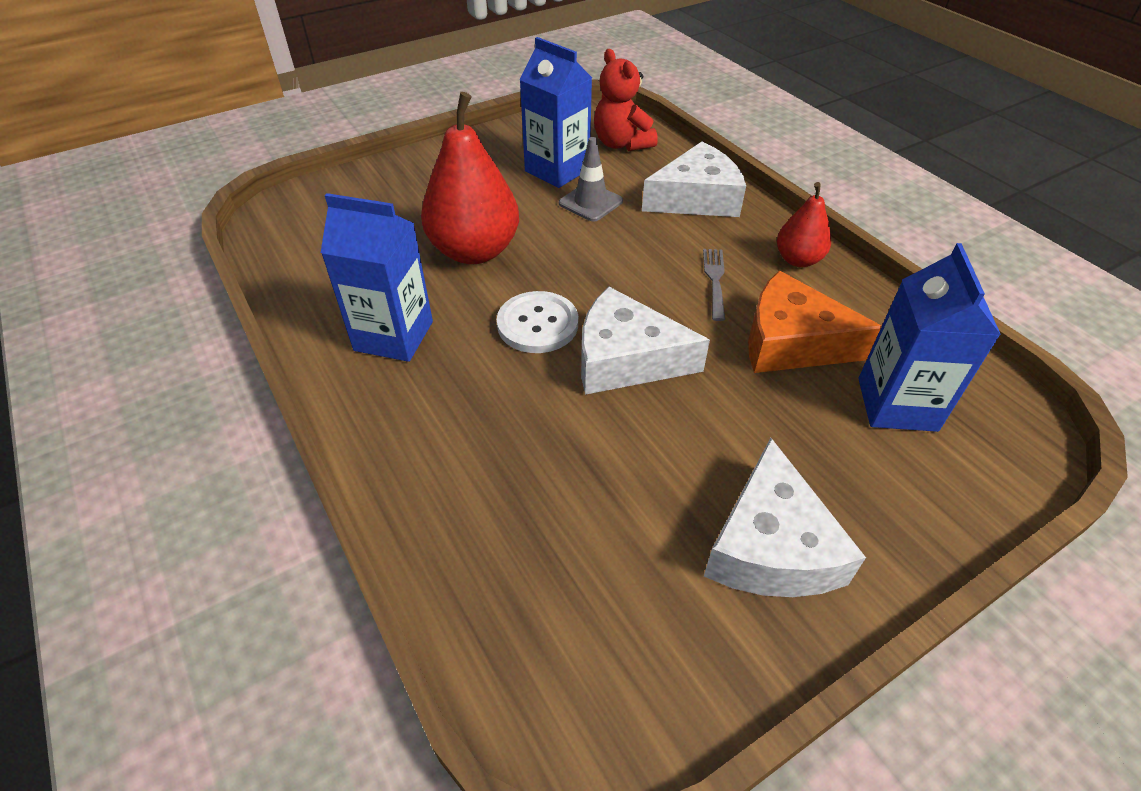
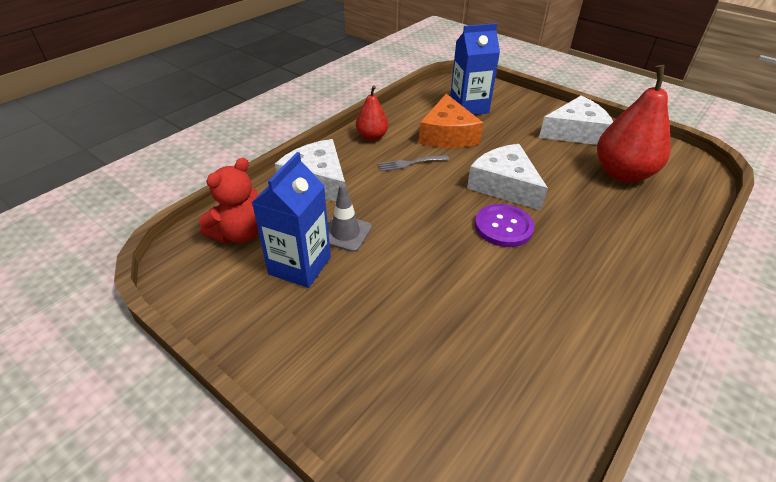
camera: 110 degrees left, 5 degrees down
blue carton [321,193,433,362] -> none
red pear [421,92,519,264] -> red pear moved to [597,65,671,182]
white button [497,291,578,353] -> purple button [475,204,534,247]
white cheese [581,286,710,395] -> white cheese turned 150 degrees clockwise [467,144,548,210]

